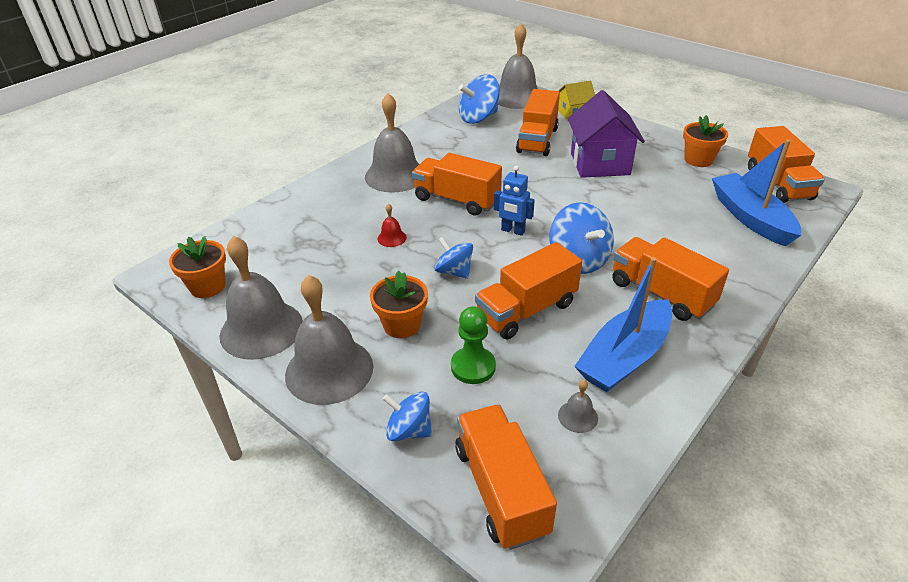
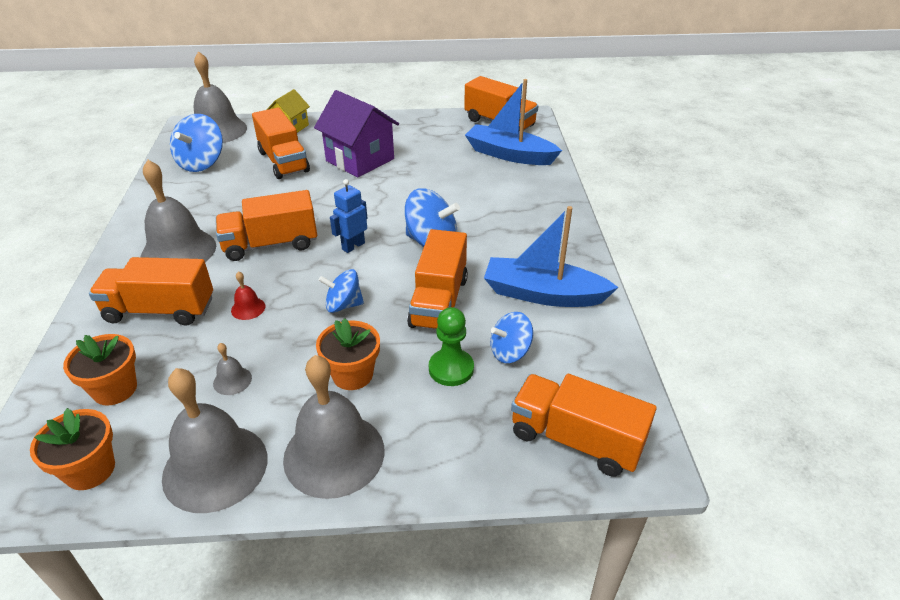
camera: 45 degrees left, 0 degrees up
blue spinning top [383,392,432,441] -> blue spinning top moved to [490,312,533,363]
blue robot [494,166,535,236] -> blue robot turned 150 degrees clockwise [330,179,368,253]
grey bell [558,380,598,433] -> grey bell moved to [213,343,252,395]
blue boat [574,257,672,392] -> blue boat turned 105 degrees clockwise [484,206,619,307]
orange truck [612,237,729,321] -> orange truck moved to [89,257,213,326]
orange flower pot [683,115,728,167] -> orange flower pot moved to [63,334,137,405]

